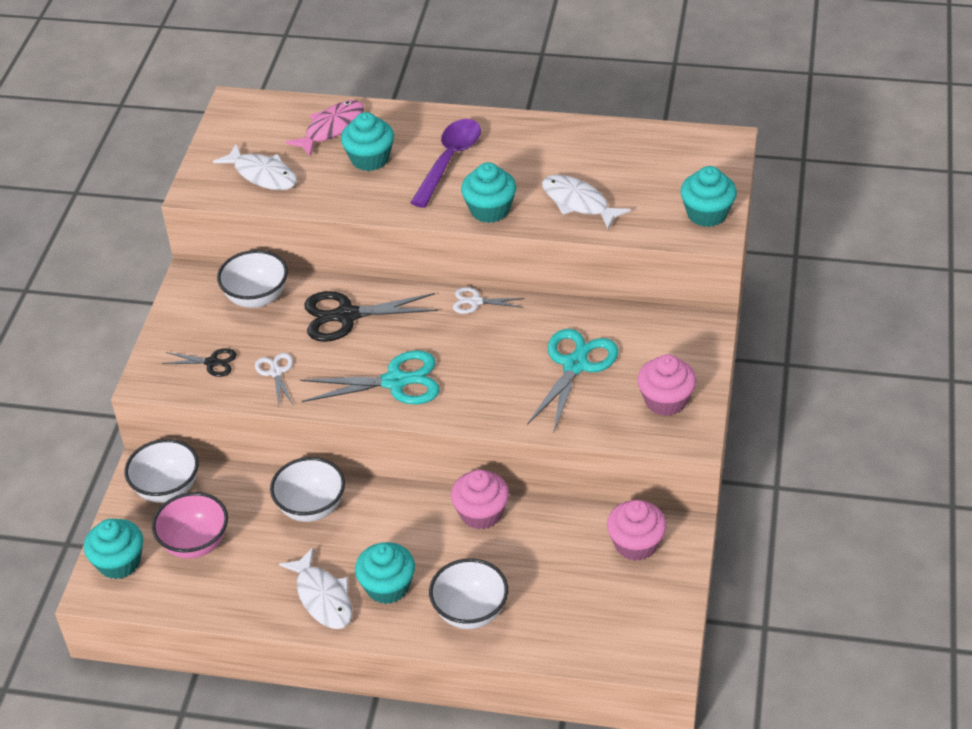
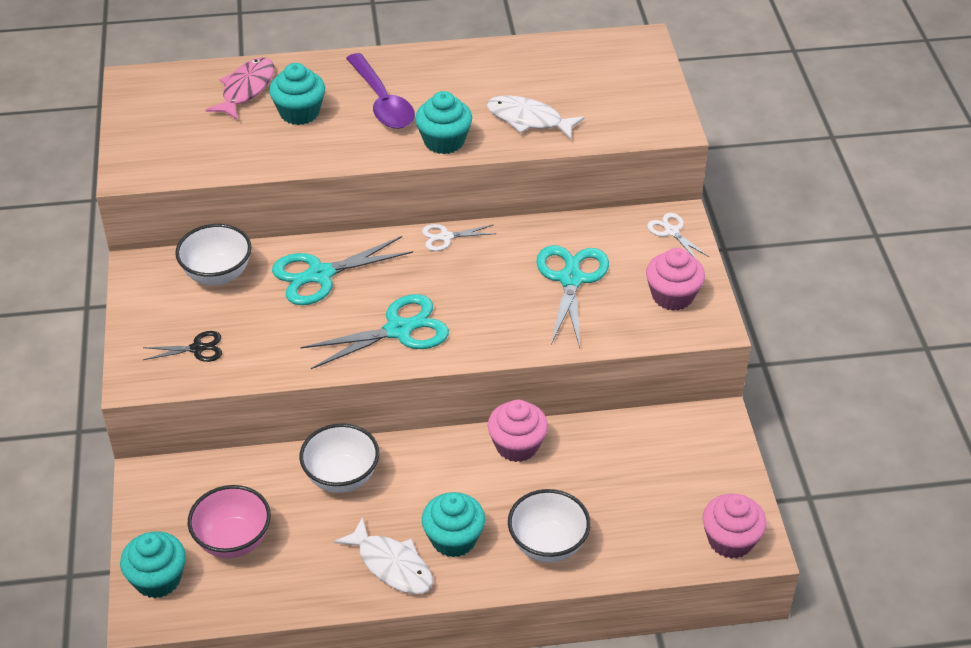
camera: 20 degrees left, 0 degrees up
white bowl [125,439,199,502] -> none
white fish [213,144,297,190] -> none
white scissors [255,353,293,407] -> white scissors moved to [647,213,709,258]
black scissors [304,291,438,342] -> turquoise scissors [272,236,413,305]
purple spoon [410,119,481,208] -> purple spoon turned 150 degrees clockwise [346,53,415,129]
pink cupcake [607,500,667,561] -> pink cupcake moved to [703,493,767,559]
turquoise cupcake [680,166,737,227] -> none

